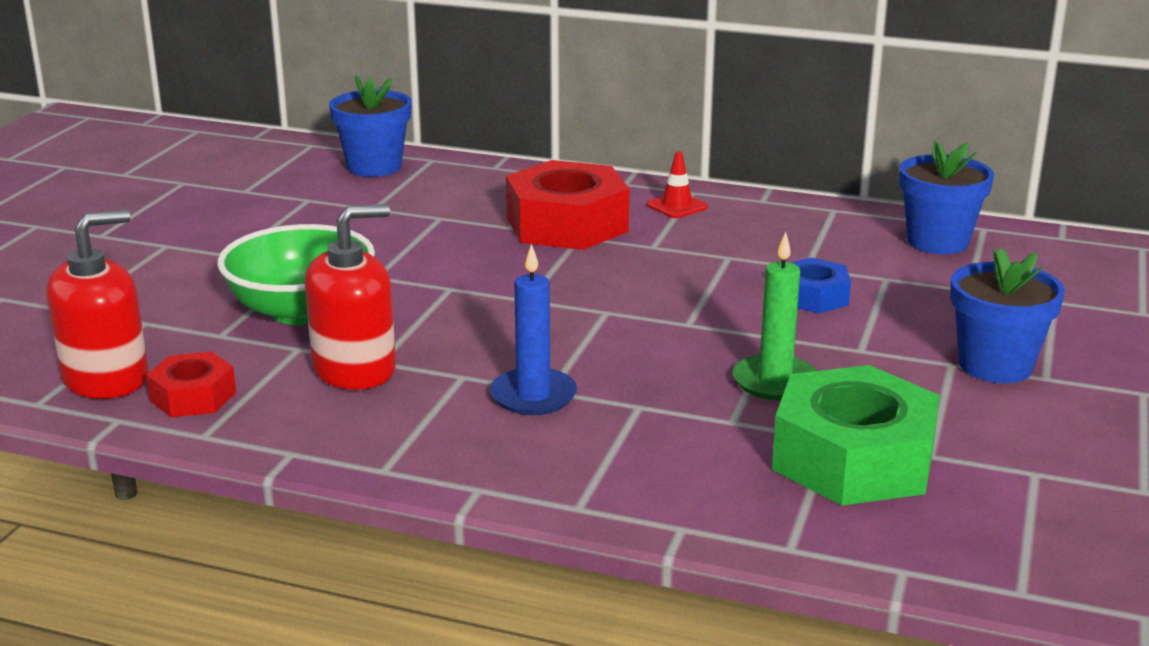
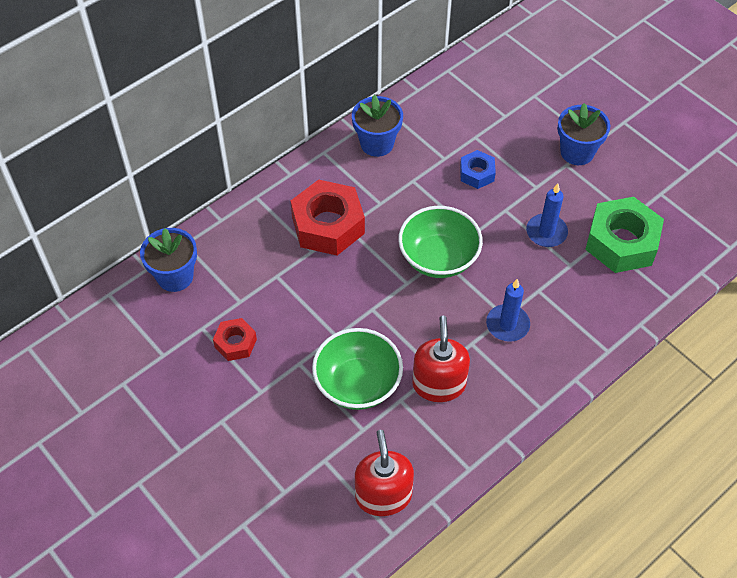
camera: 60 degrees left, 30 degrees up
red nut [146,351,236,417] -> red nut moved to [213,318,257,361]
red traffic cone [647,151,708,218] -> none
green candle [733,232,817,400] -> blue candle [526,183,568,247]
blue flower pot [899,140,994,254] -> blue flower pot moved to [352,95,403,157]
none -> green bowl [398,206,483,278]

